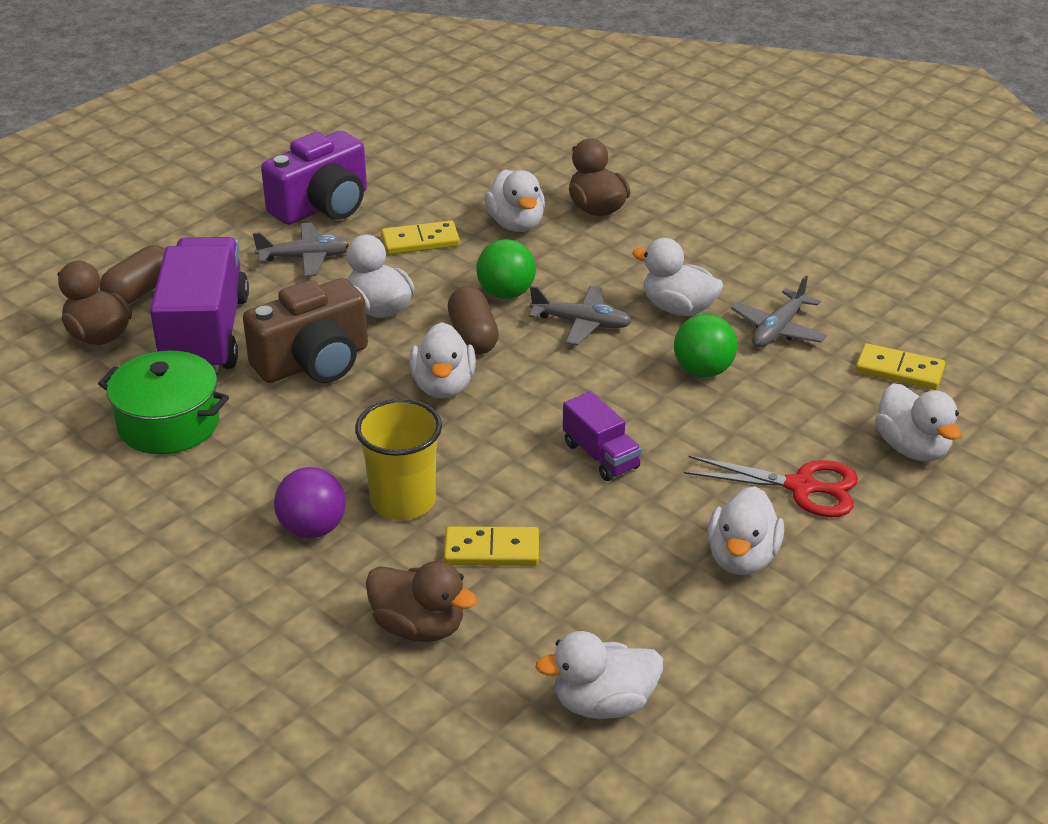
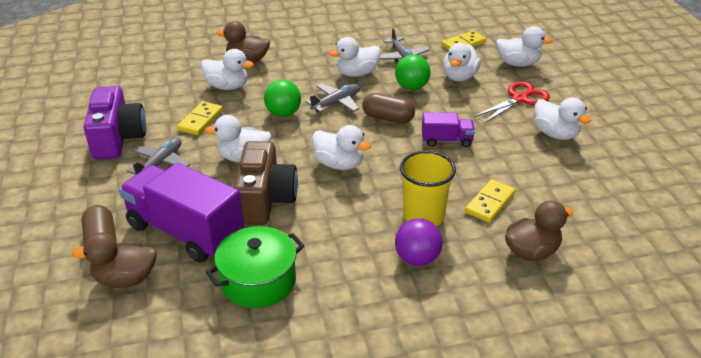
camera: 55 degrees left, 0 degrees up
brown capsule [448,286,499,354] -> brown capsule moved to [362,93,415,124]
white duck [535,631,663,719] -> white duck moved to [443,43,481,81]

